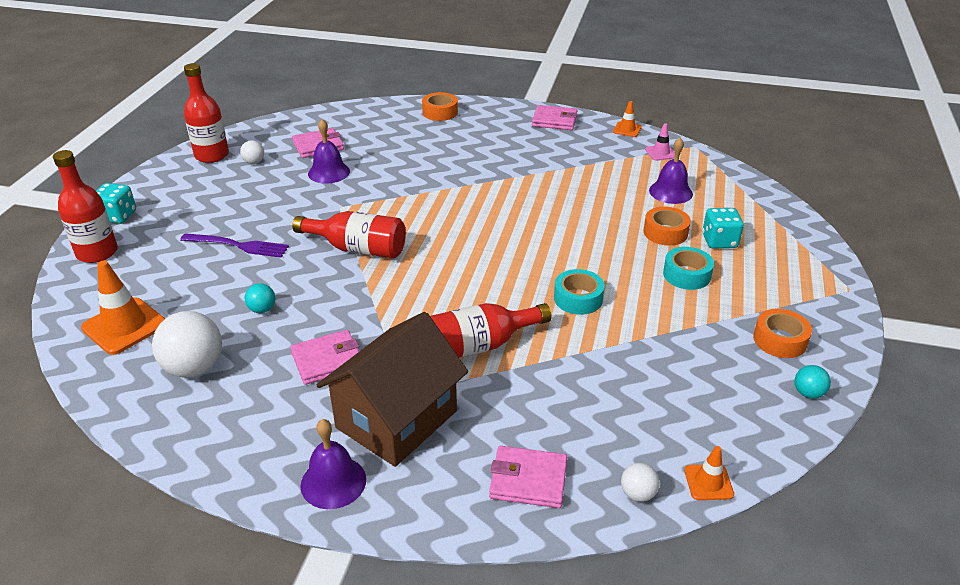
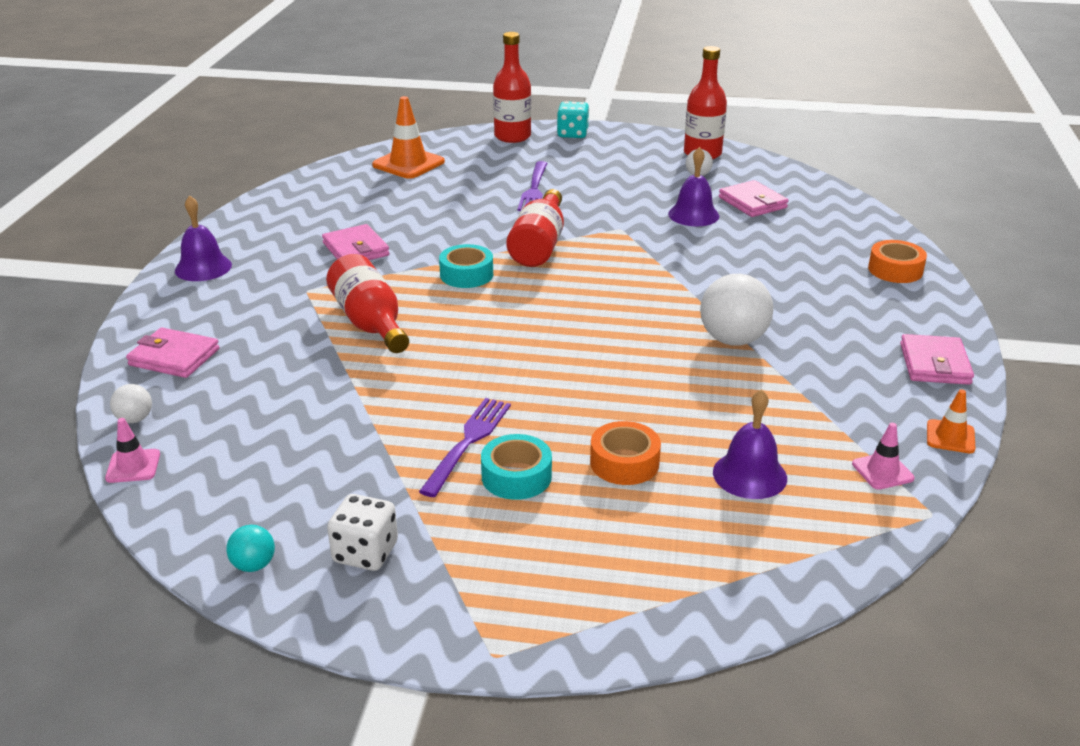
camera: 85 degrees right, 5 degrees down
white ball [152,311,222,378] -> white ball moved to [700,274,773,346]
turquoise ball [245,283,275,313] -> none
brown house [317,312,468,467] -> none
pink wallet [489,446,567,508] -> pink wallet turned 75 degrees counterclockwise [126,327,220,378]
turquoise tape [554,269,605,315] -> turquoise tape moved to [439,244,493,288]
orange traffic cone [684,446,734,500] -> pink traffic cone [105,418,160,483]
turquoise dice [702,208,744,249] -> none
orange tape [753,309,812,358] -> white dice [327,494,398,571]
none -> purple fork [419,398,511,497]

